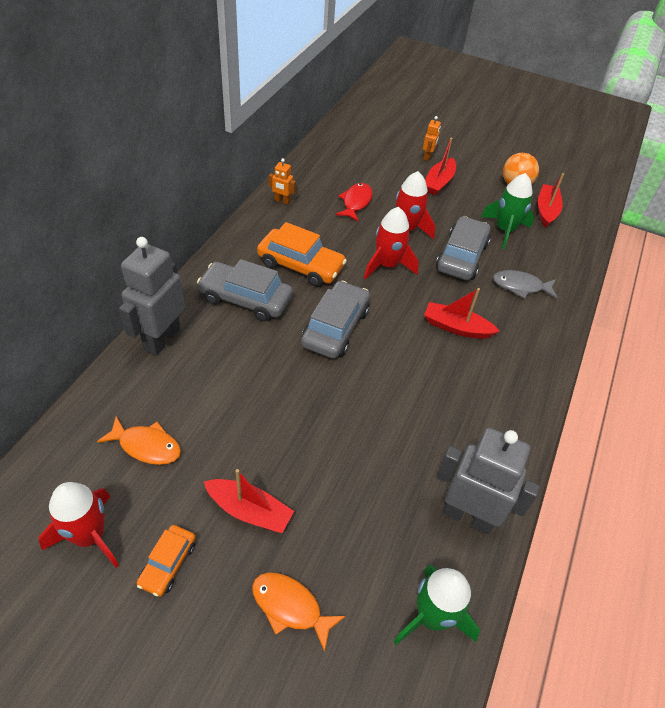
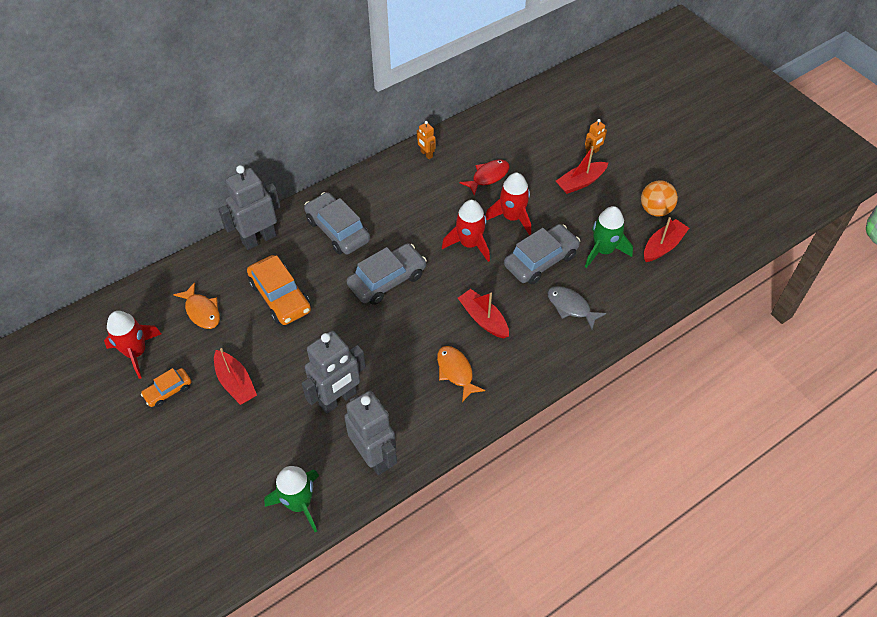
camera: 35 degrees right, 5 degrees up
orange fish [252,572,346,652] -> orange fish moved to [437,346,485,402]
orange car [257,222,347,287] -> orange car moved to [247,255,311,325]
none -> grey robot [302,331,366,414]

